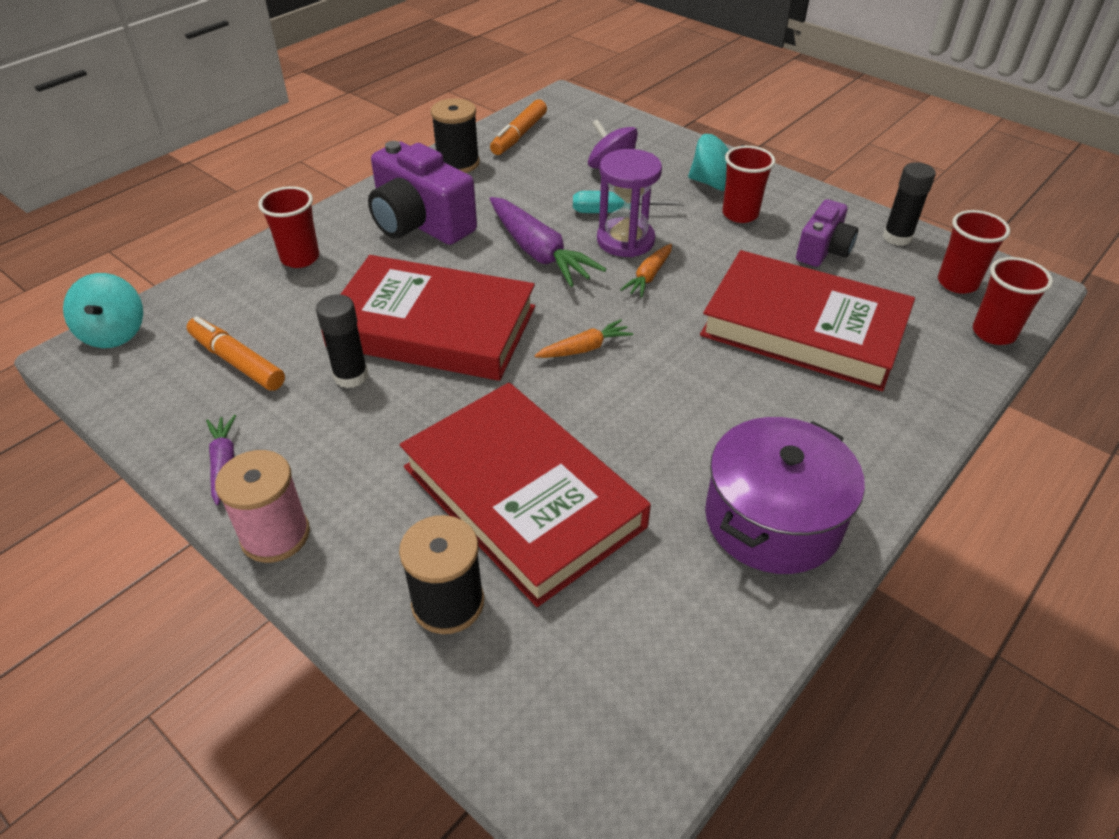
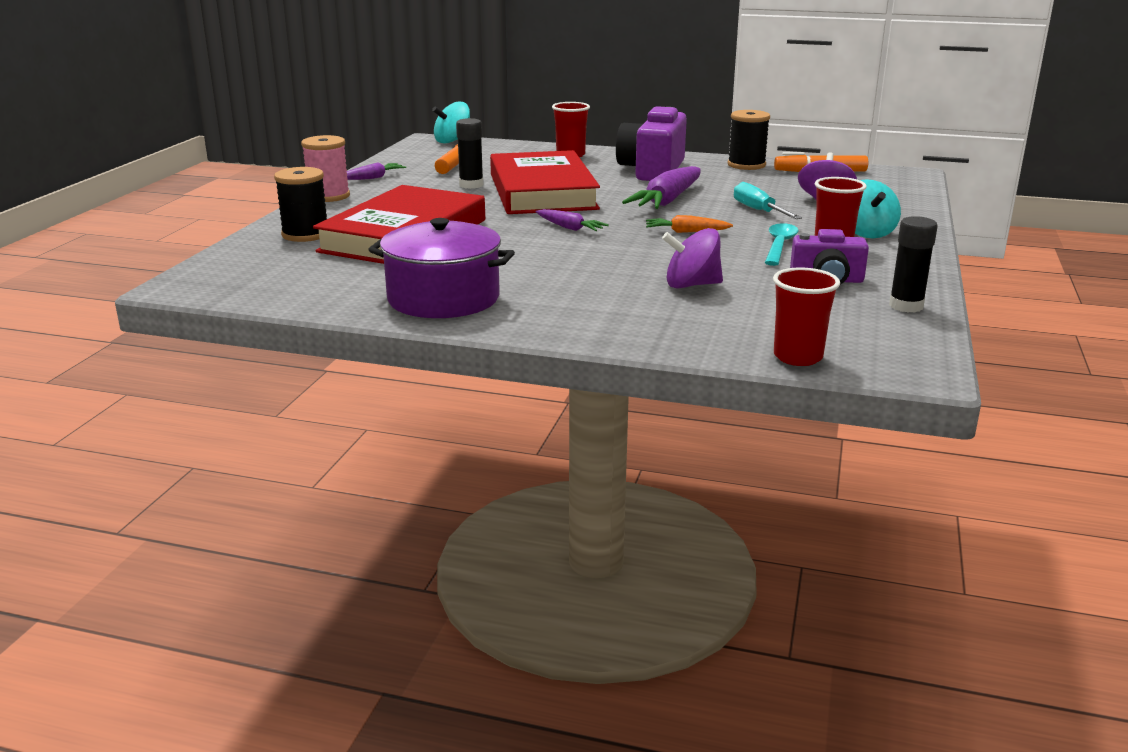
camera: 65 degrees right, 20 degrees down
orange carrot [534,319,633,358] -> purple carrot [536,209,609,231]
purple hourglass [597,149,662,257] -> none
red book [700,250,915,391] -> purple spinning top [662,228,723,289]
red cup [938,210,1010,294] -> none
none -> turquoise spoon [765,223,799,266]

